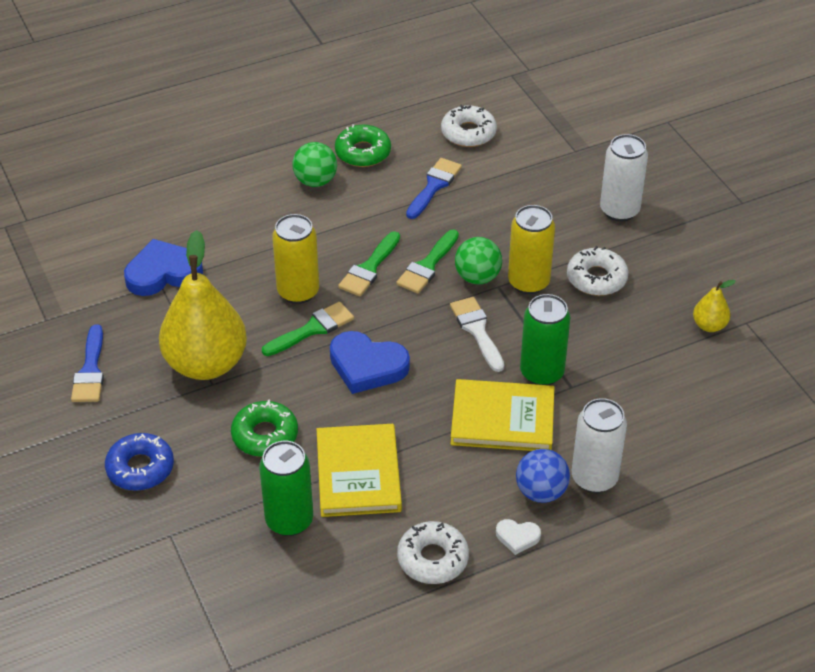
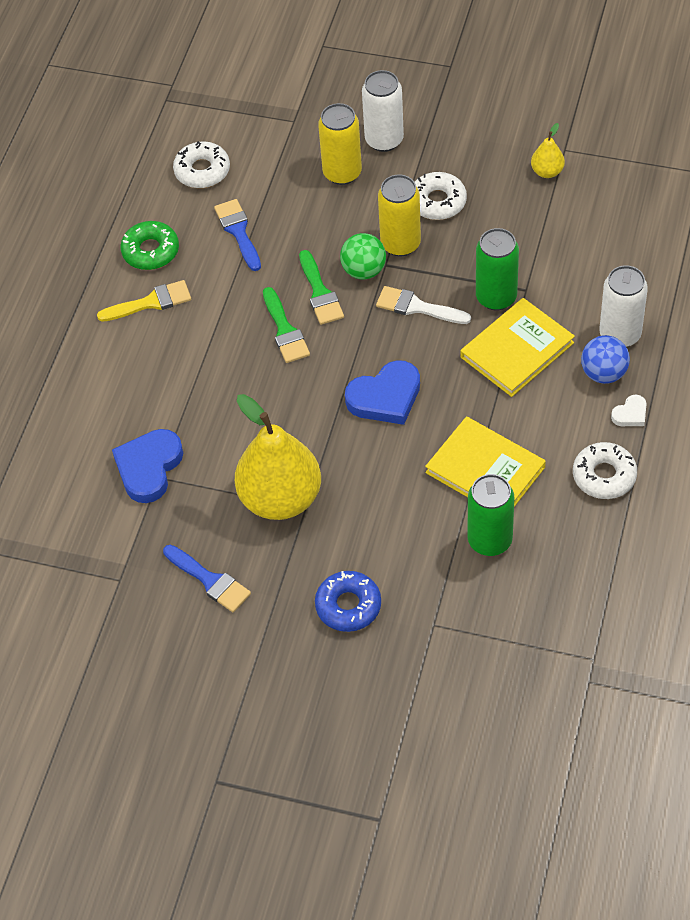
camera: 45 degrees left, 10 degrees up
green donut [231,399,298,457] -> none
green brush [262,302,354,356] -> none
yellow can [272,214,319,304] -> yellow can moved to [318,103,362,185]
green ball [292,142,337,187] -> yellow brush [97,280,191,322]

